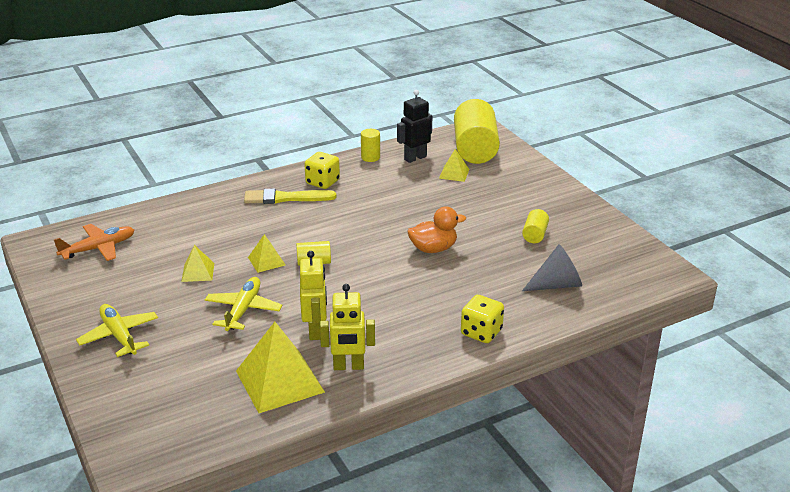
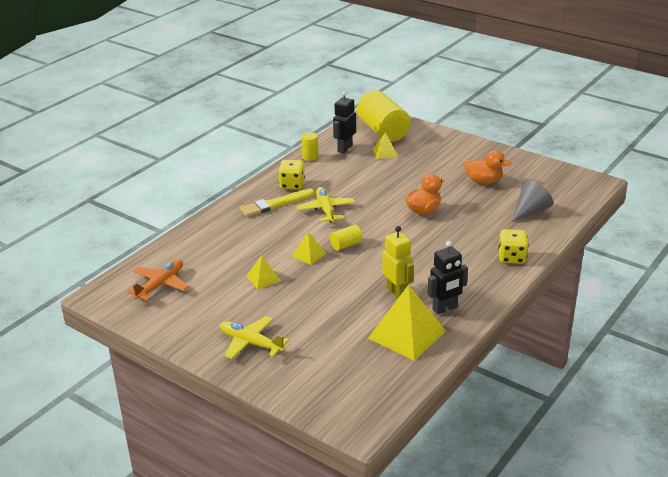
camera: 25 degrees left, 0 degrees up
yellow plane [205,277,283,331] -> yellow plane moved to [296,187,355,223]
yellow robot [320,284,375,370] -> black robot [428,241,468,315]
yellow cylinder [522,209,549,243] -> orange duck [464,150,511,184]

